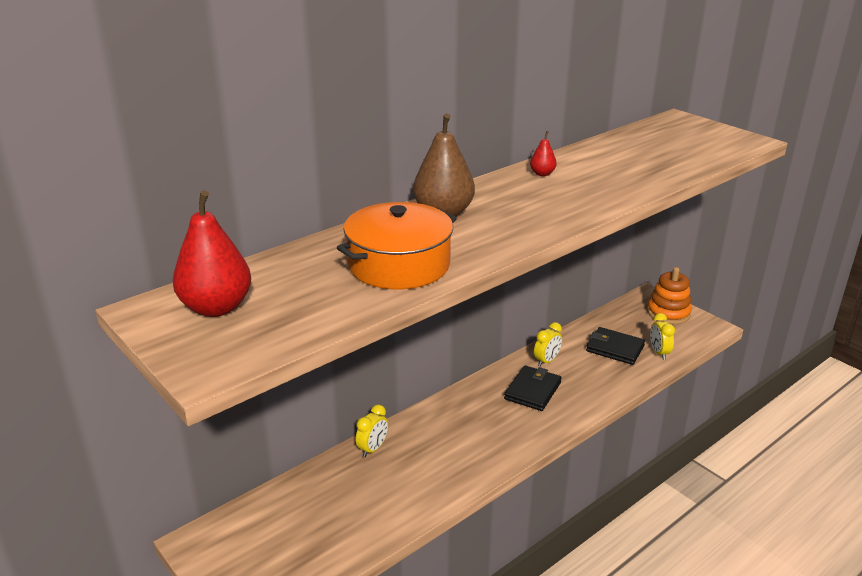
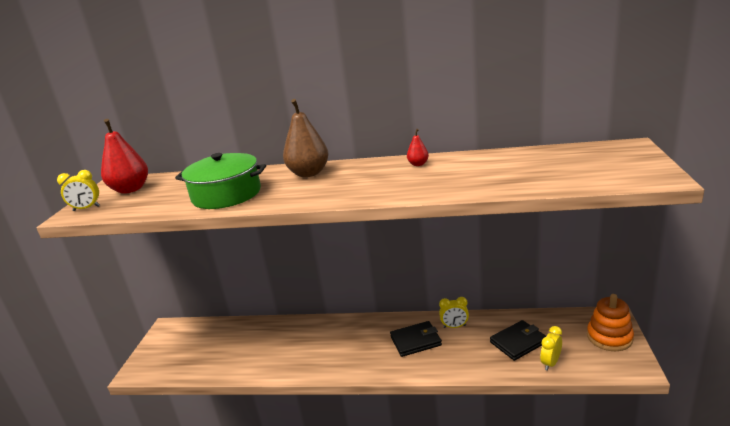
camera: 50 degrees right, 5 degrees down
orange pot [337,202,457,289] -> green pot [175,153,266,209]
yellow clock [356,404,388,457] -> yellow clock moved to [57,170,100,211]
black wallet [586,327,645,365] -> black wallet turned 75 degrees clockwise [490,320,546,361]

